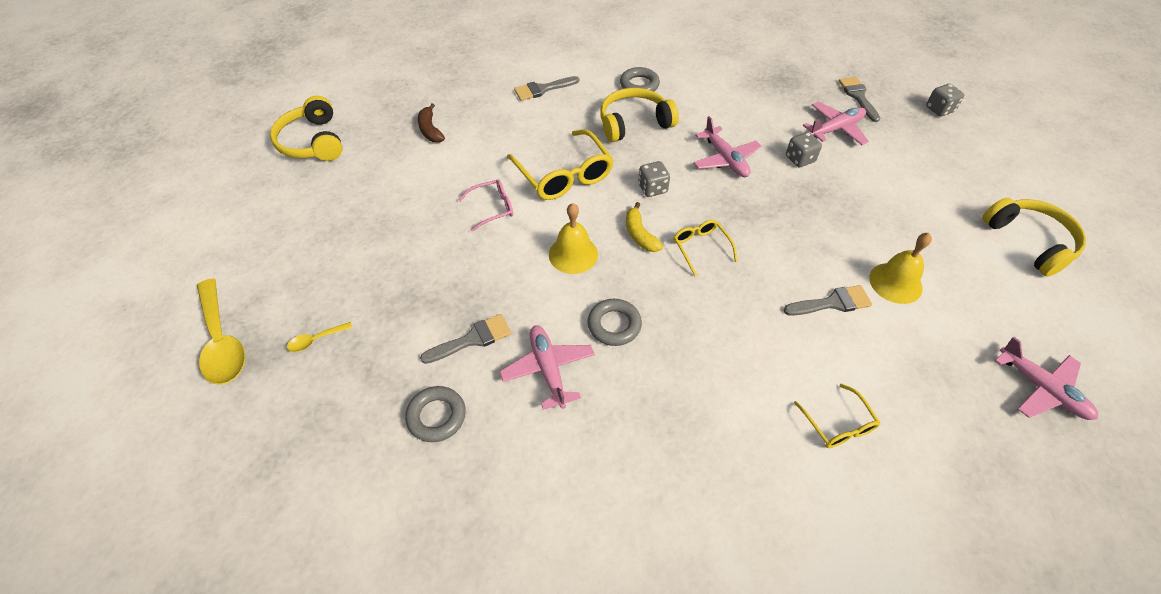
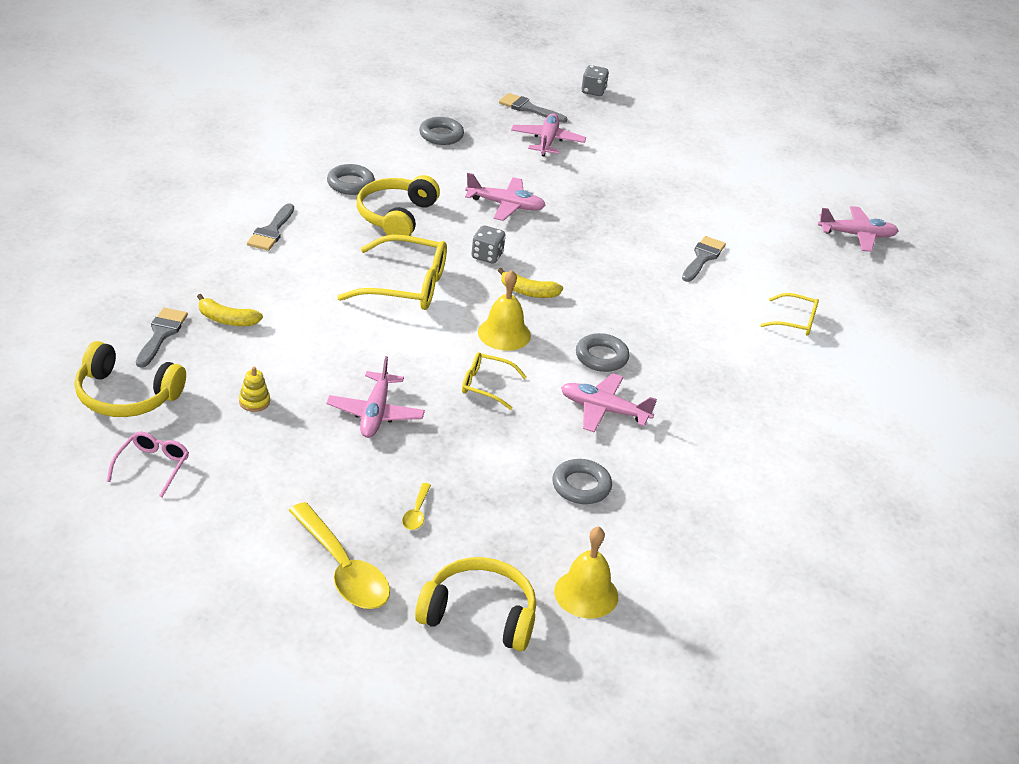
camera: 55 degrees left, 15 degrees down
yellow spoon [197,278,246,385] -> yellow spoon turned 45 degrees clockwise [288,502,390,609]
brown banana [418,103,445,142] -> yellow banana [197,294,263,326]
grey brush [420,314,512,364] -> grey brush moved to [136,307,188,368]
pink glasses [459,179,514,231] -> pink glasses moved to [107,432,189,498]
yellow glasses [673,220,738,276] -> yellow glasses moved to [462,352,527,410]
grey dice [786,132,822,167] -> none
yellow bell [869,233,932,304] -> yellow bell moved to [554,526,618,619]
yellow headphones [983,198,1086,277] -> yellow headphones moved to [415,557,536,651]
none -> yellow stacking toy [239,367,270,412]
none -> pink plane [326,356,425,438]
none -> grey ring [419,117,464,145]

